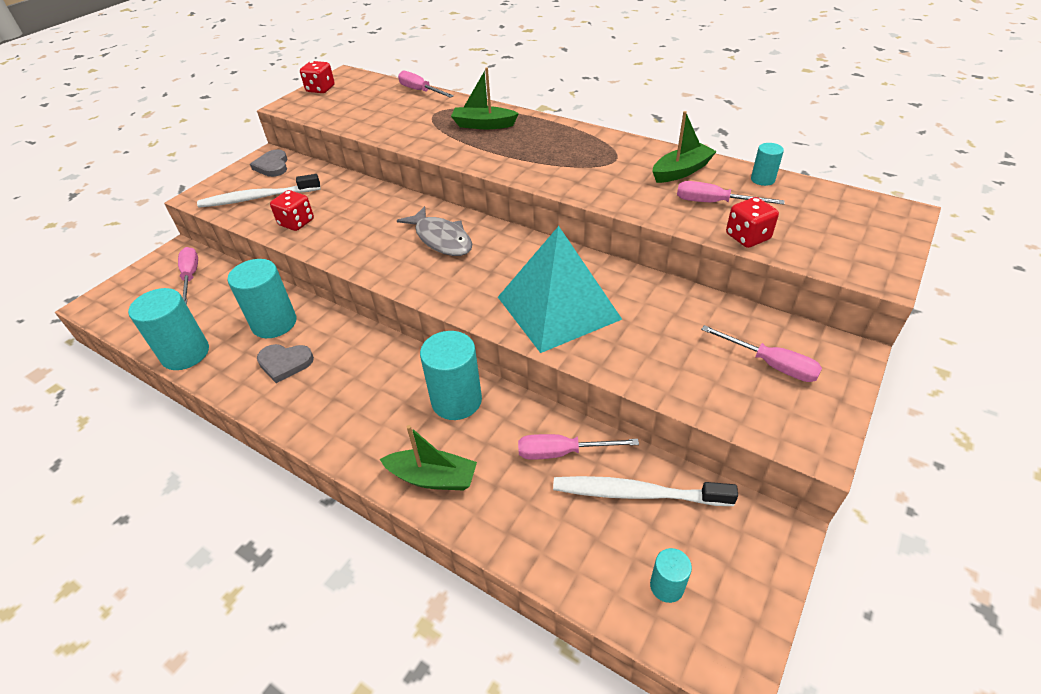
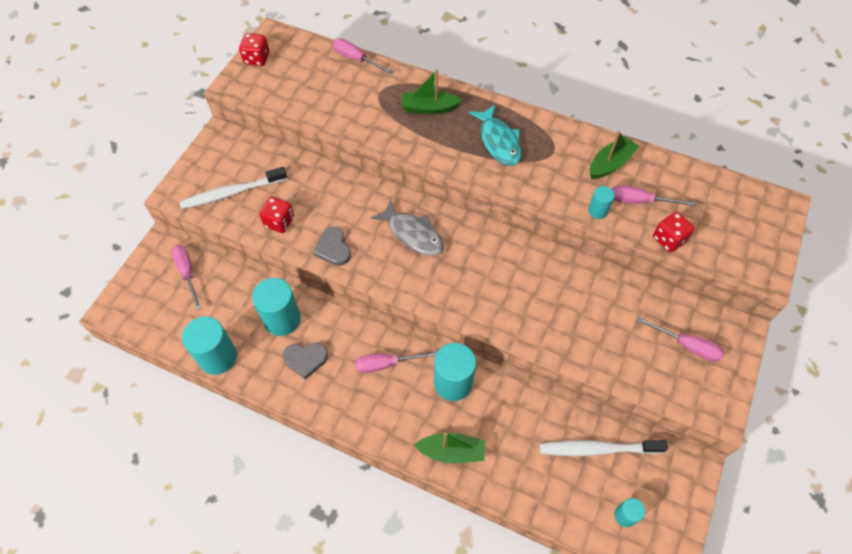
camera: 10 degrees left, 15 degrees up
grey heart [250,149,287,177] -> grey heart moved to [313,227,351,266]
turquoise pyramid [498,226,622,353] -> none
pink screwdriver [518,434,639,460] -> pink screwdriver moved to [355,351,438,373]
turquoise cylinder [751,143,784,186] -> turquoise cylinder moved to [588,186,615,219]
none -> turquoise fish [469,105,521,166]

